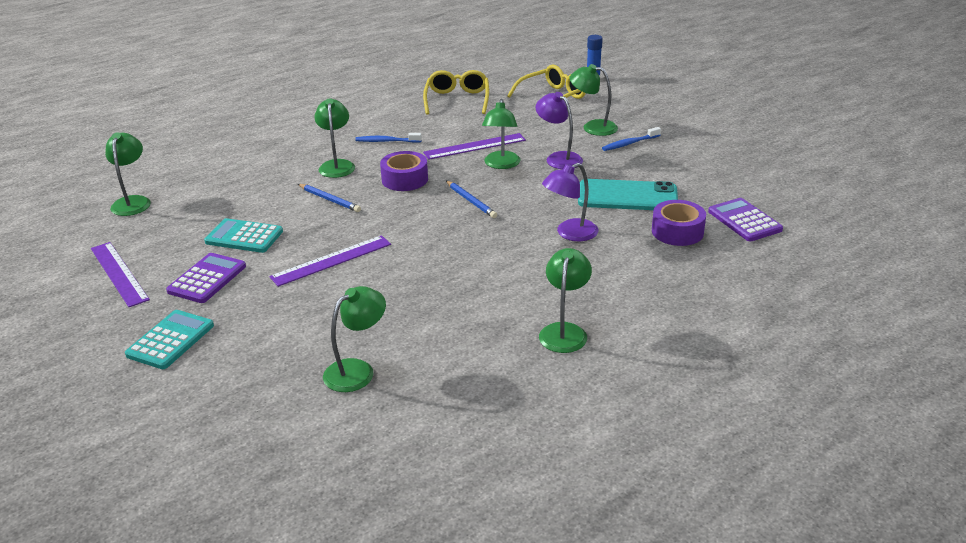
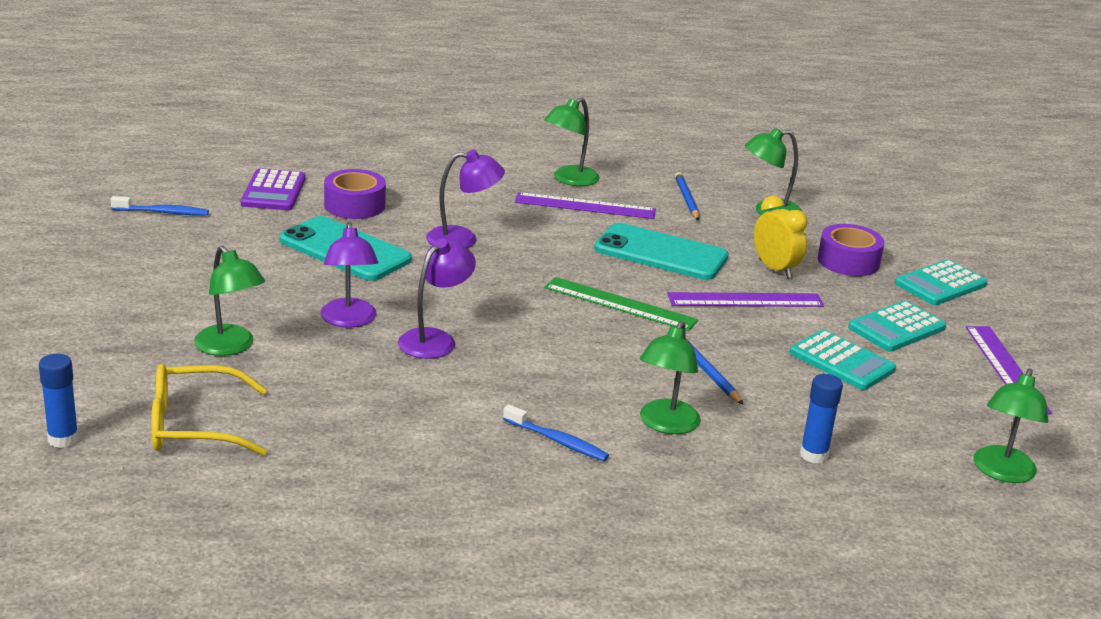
camera: 155 degrees left, 5 degrees down
purple calculator [166,253,246,303] -> turquoise calculator [848,301,946,352]
purple tape [380,151,428,191] -> purple tape moved to [818,224,885,276]
yellow glasses [423,70,489,114] -> none
purple ruler [423,133,526,160] -> purple ruler moved to [515,192,656,219]
blue pencil [446,181,497,218] -> blue pencil moved to [675,172,699,221]
green lamp [482,99,521,169] -> purple lamp [398,238,476,359]
blue toothbrush [602,127,661,151] -> blue toothbrush moved to [111,196,209,216]
none -> green ruler [544,277,698,331]
none -> turquoise phone [594,223,729,280]
none -> yellow clock [754,196,808,278]
none -> blue glue stick [800,374,843,464]

